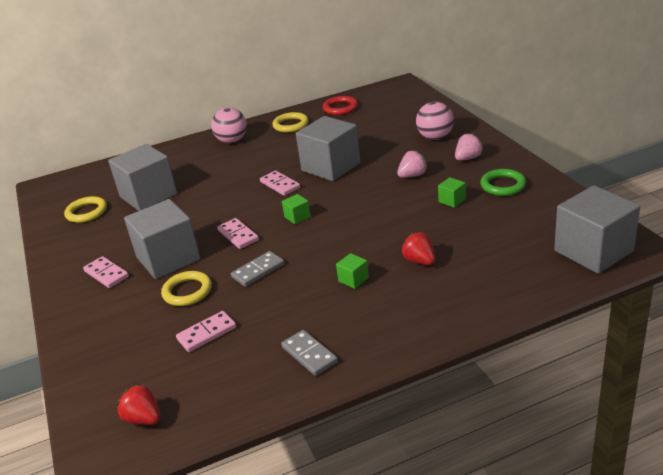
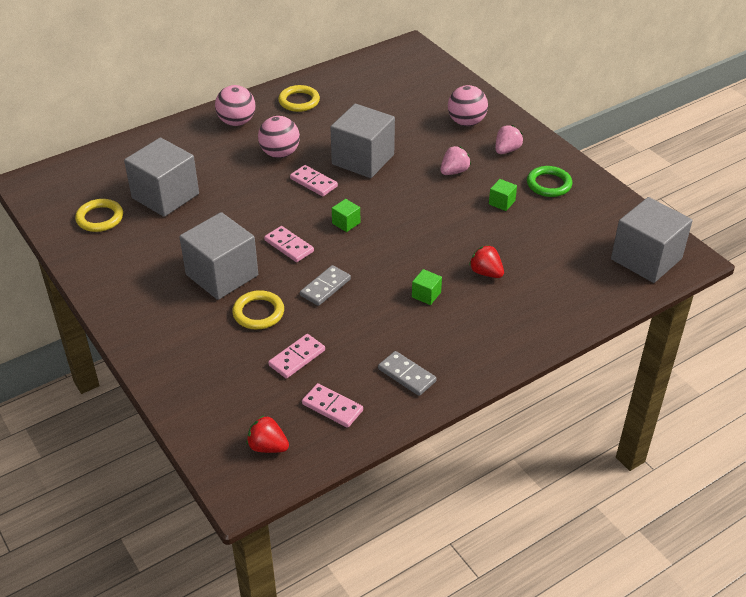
camera: 15 degrees left, 10 degrees up
pink domino [83,256,129,288] -> pink domino moved to [302,383,363,428]
red ring [323,96,358,115] -> none
none -> pink ball [258,116,300,158]

